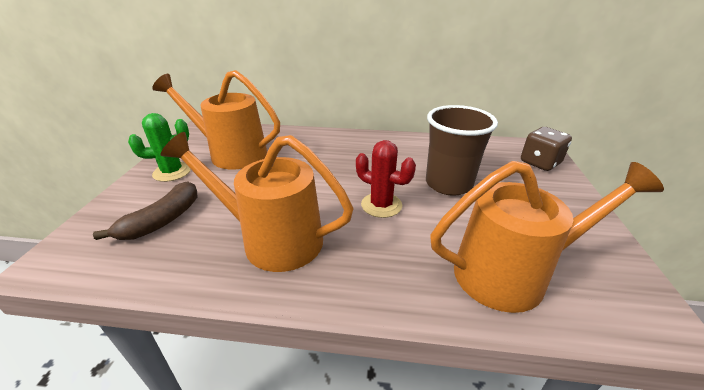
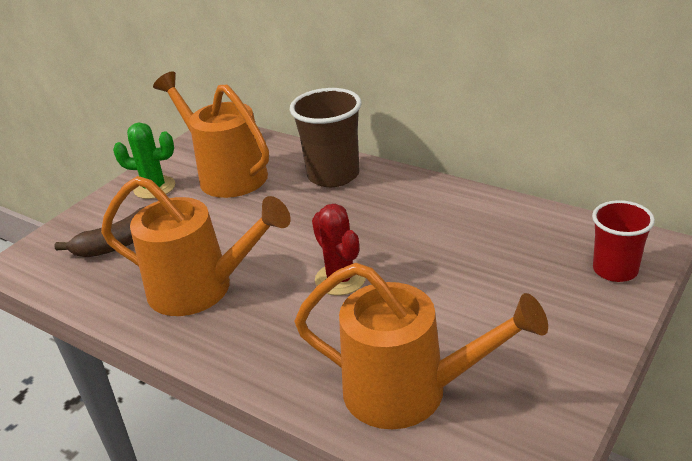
camera: 30 degrees right, 0 degrees up
orange watering can [161,132,354,272] -> orange watering can turned 150 degrees clockwise [101,176,291,316]
brown cup [426,105,498,196] -> brown cup moved to [290,88,362,187]
brown dice [521,127,572,171] -> red cup [592,200,655,282]

